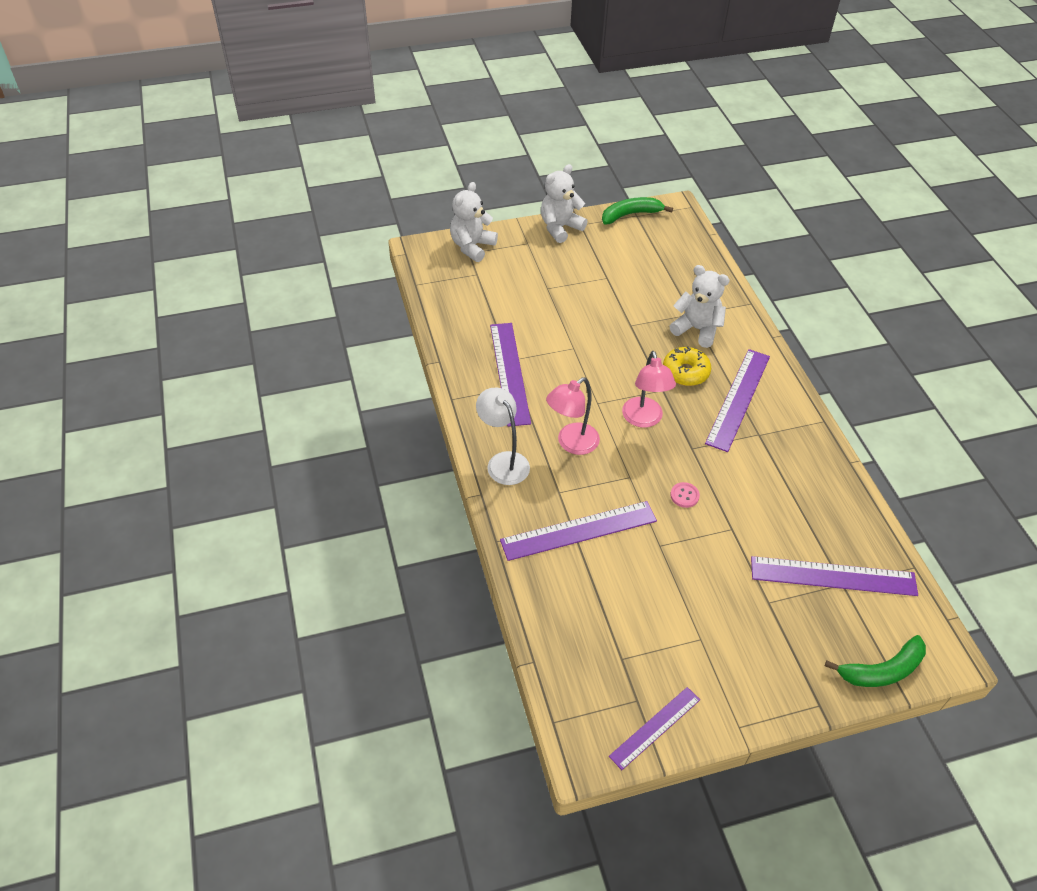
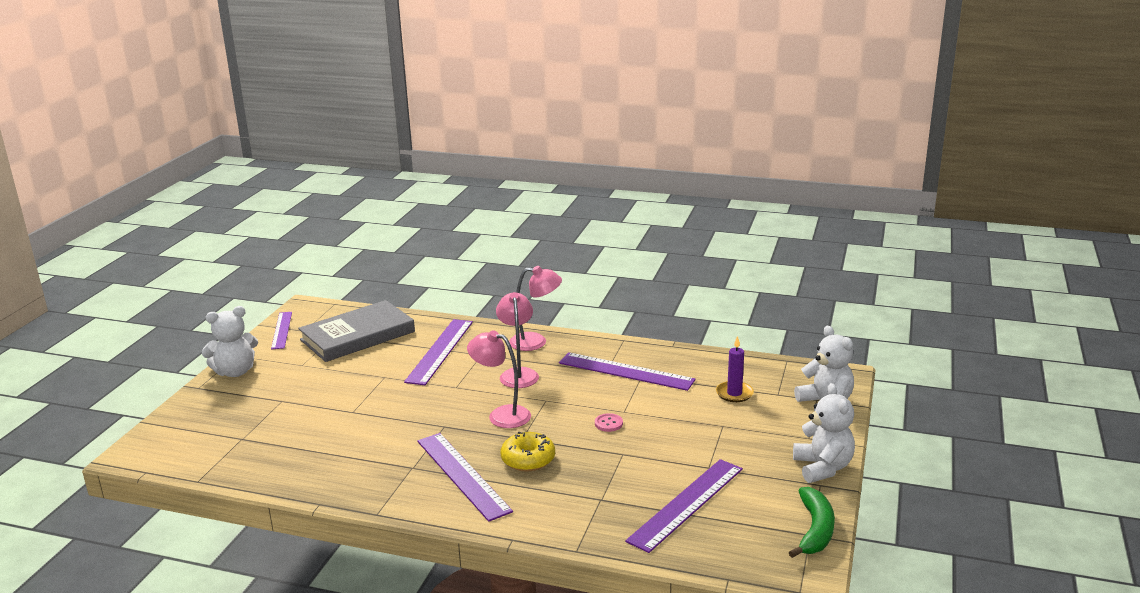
camera: 125 degrees right, 25 degrees down
white lamp [476,388,530,485] -> pink lamp [509,266,562,351]
white teddy bear [669,265,730,348] -> white teddy bear moved to [201,306,258,377]
pink button [670,482,700,508] -> pink button moved to [595,413,623,432]
purple ruler [751,556,918,596] -> purple ruler moved to [625,459,743,553]
green banana [825,635,926,687] -> none
none -> grey book [298,300,415,362]
none -> purple candle [716,336,754,402]

